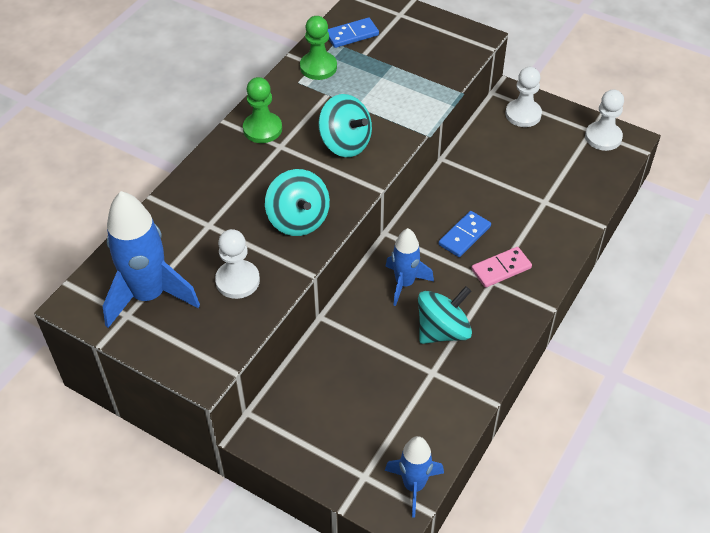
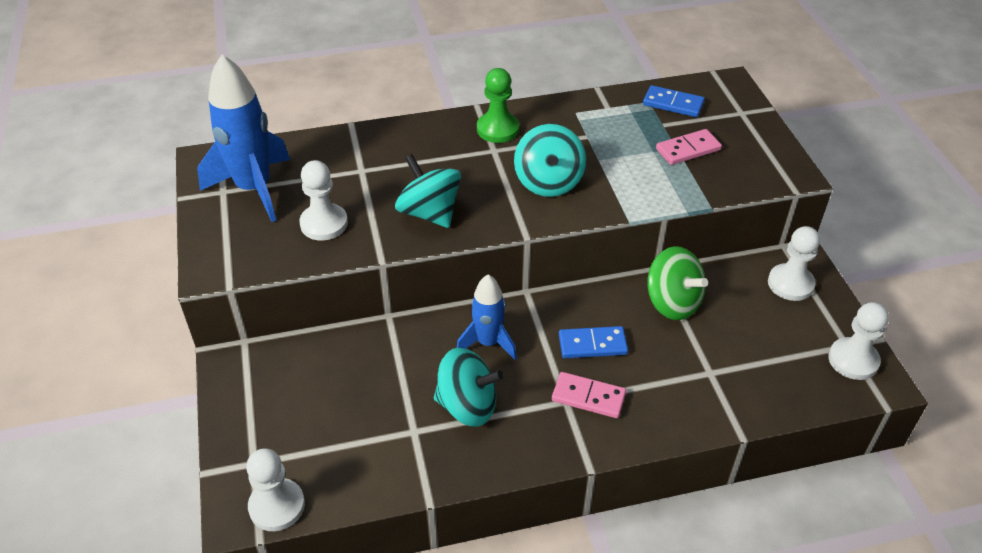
camera: 45 degrees right, 5 degrees down
turquoise spinning top [265,169,330,236] -> turquoise spinning top turned 120 degrees clockwise [395,154,461,228]
green pawn [300,16,337,80] -> none
blue rocket [385,436,444,518] -> white pawn [246,448,305,531]
none -> green spinning top [647,246,708,320]
none -> pink domino [656,129,722,165]

